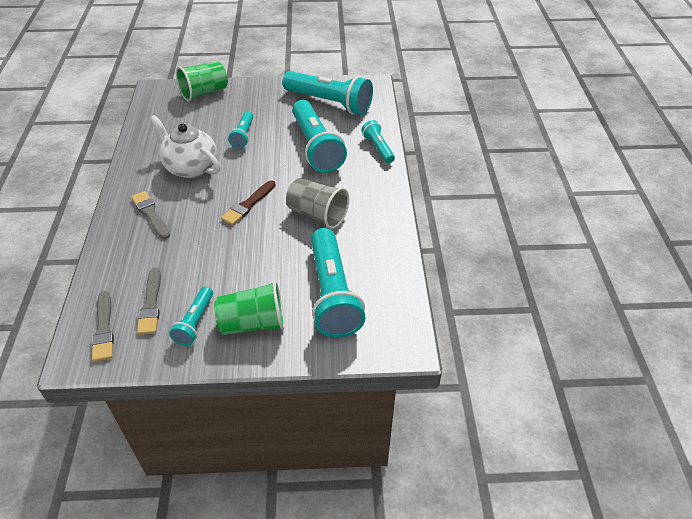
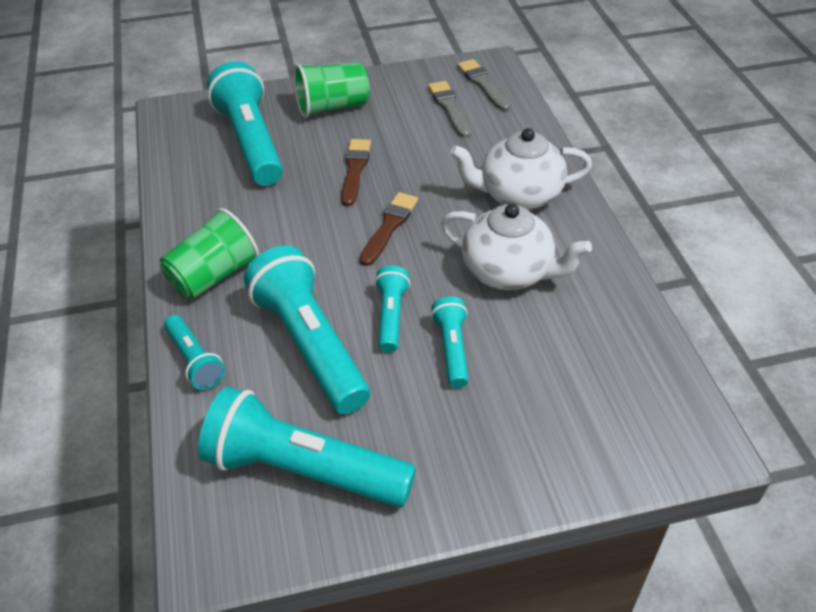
camera: 170 degrees right, 0 degrees up
grey brush [131,191,170,239] -> white teapot [450,128,592,210]
turquoise flashlight [169,287,213,346] -> turquoise flashlight moved to [375,265,410,353]
green cup [176,62,228,101] -> green cup moved to [160,208,259,300]
grey cup [286,178,349,229] -> none
none -> brown brush [341,139,371,206]

